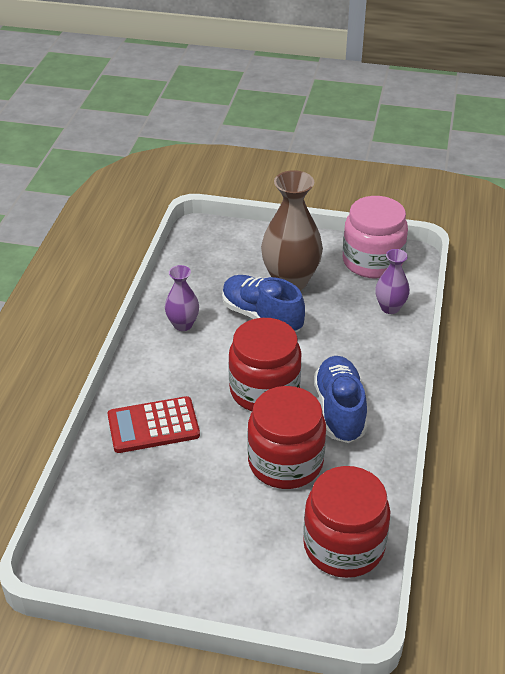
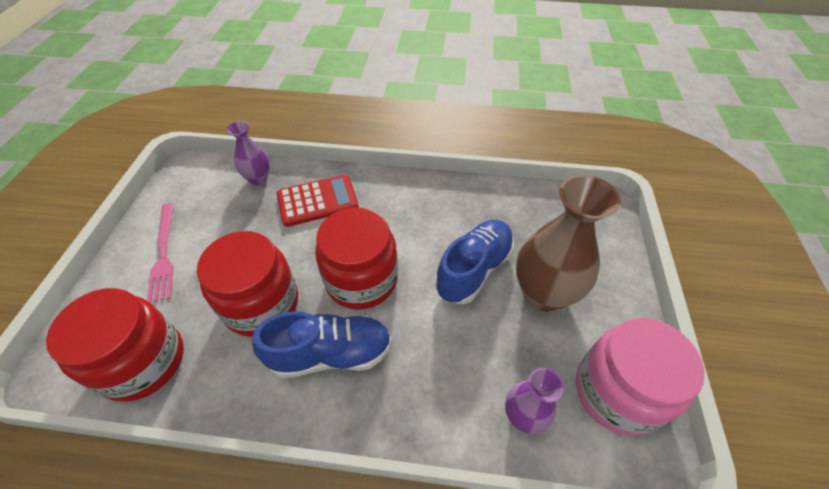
camera: 85 degrees right, 10 degrees up
red calculator [108,396,200,453] -> red calculator turned 90 degrees clockwise [277,175,359,227]
purple vase [165,265,199,331] -> purple vase moved to [227,121,269,185]
none -> pink fork [147,203,174,303]

